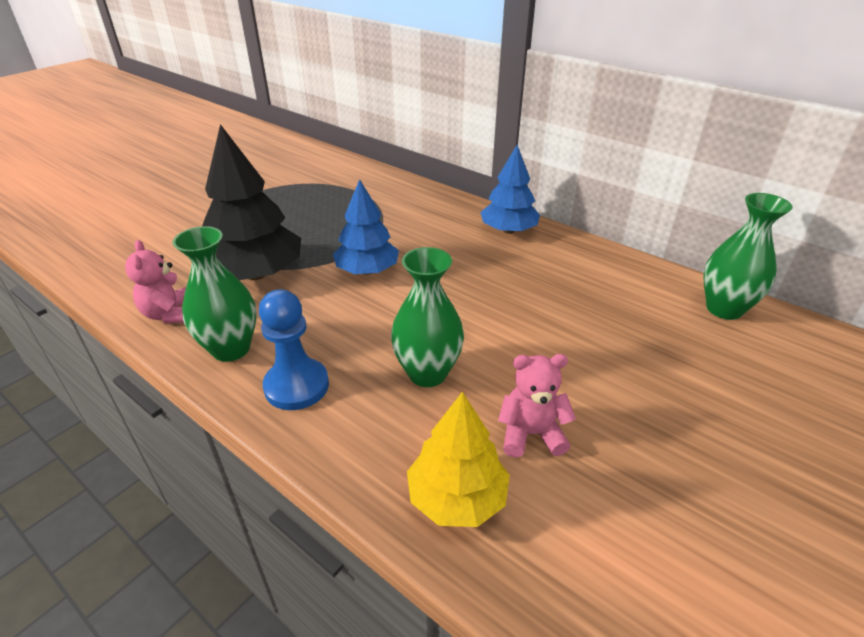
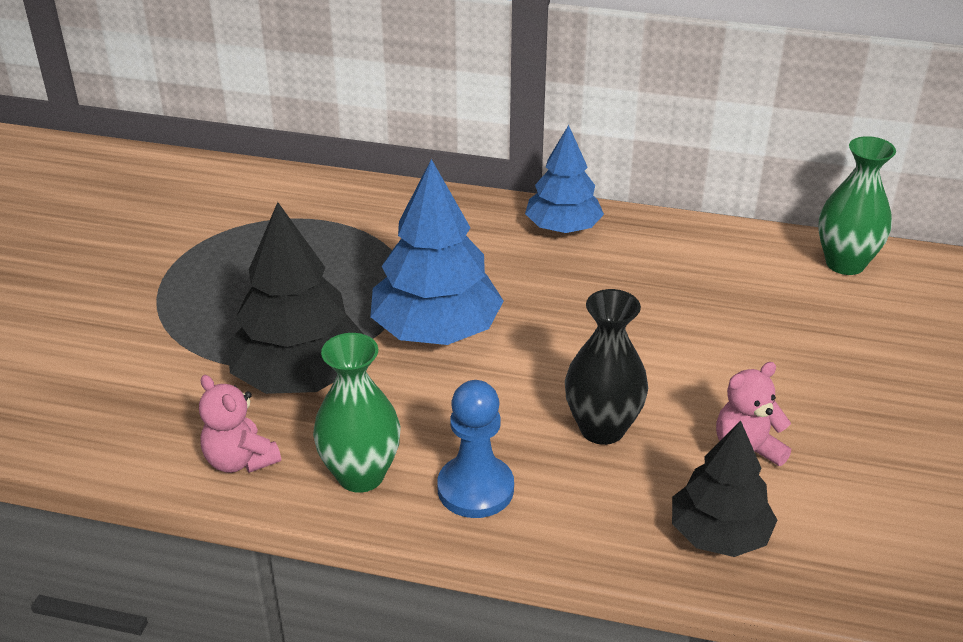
camera: 25 degrees left, 0 degrees up
blue tree [333,179,399,275] -> blue tree [370,159,504,345], size x1.52
green vase [391,247,464,387] -> black vase [565,289,648,445]
yellow tree [407,391,510,527] -> black tree [672,420,777,557]

